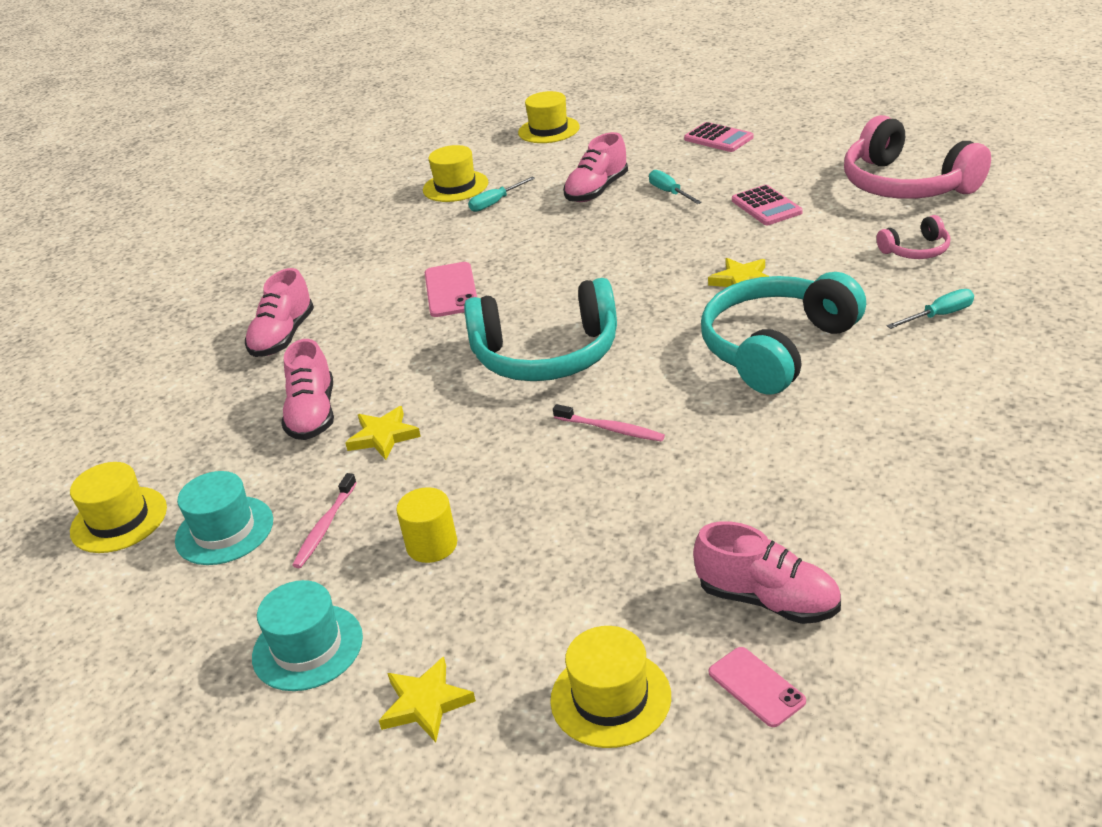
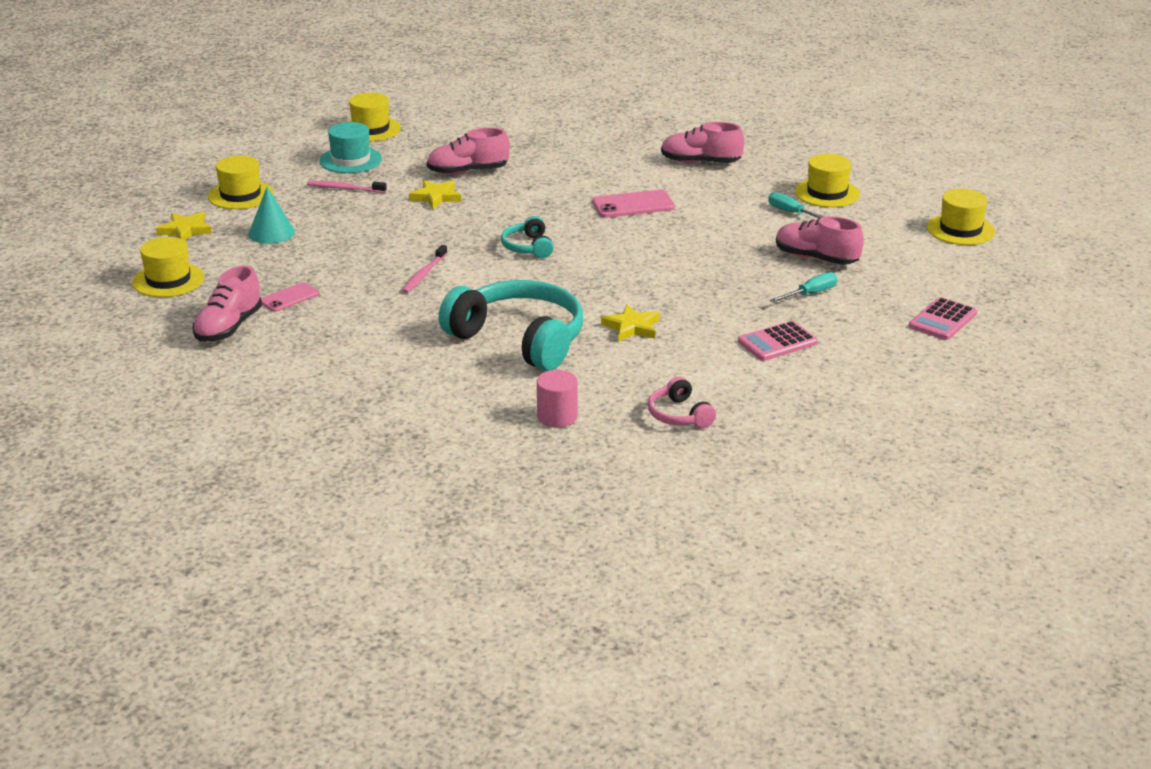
camera: 80 degrees right, 5 degrees down
pink shoe [245,268,314,357] -> pink shoe moved to [661,122,744,163]
turquoise hat [252,580,363,691] -> yellow hat [208,155,273,209]
yellow cylinder [396,487,457,563] -> none
turquoise headphones [464,278,617,381] -> turquoise headphones [501,216,554,258], size x0.46
pink phone [709,647,806,727] -> pink phone moved to [261,282,320,312]
pink headphones [844,115,991,199] -> none
turquoise screwdriver [887,289,974,329] -> pink cylinder [537,370,578,427]
none -> turquoise cone [249,187,295,244]

